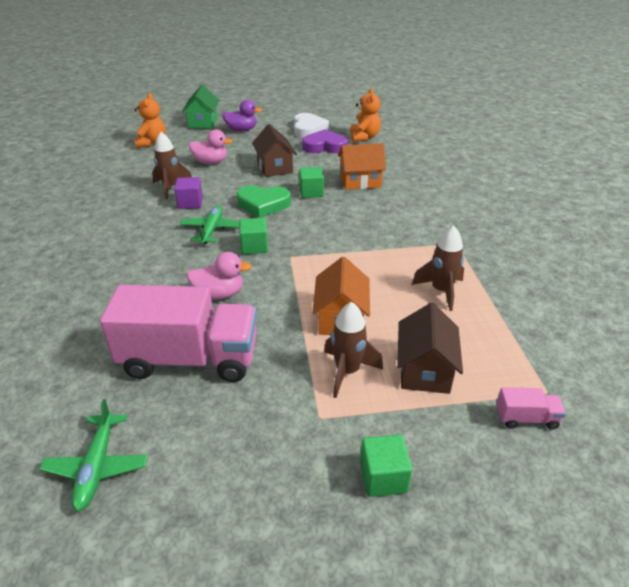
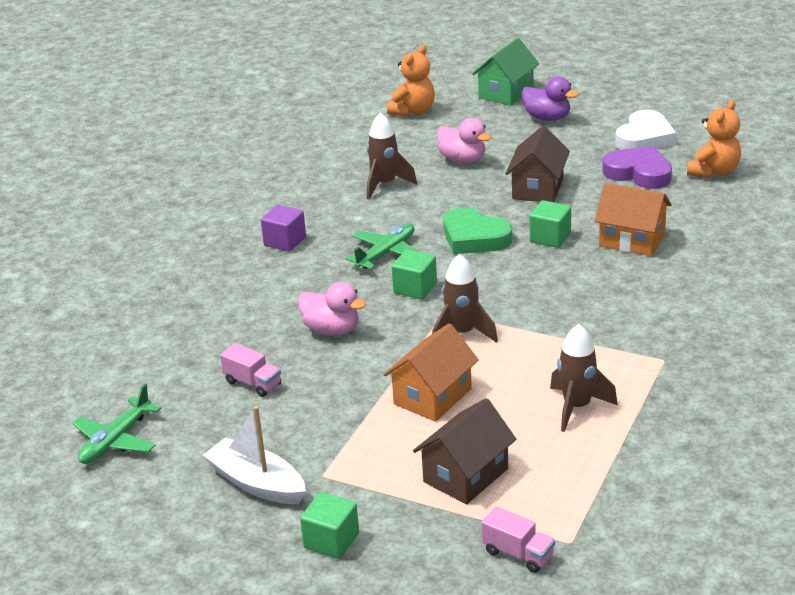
camera: 35 degrees right, 5 degrees down
pink truck [100,285,257,382] -> pink truck [220,343,281,397], size x0.40
purple cube [174,177,203,209] -> purple cube moved to [261,205,306,252]
brown rocket [324,302,383,398] -> brown rocket moved to [432,254,498,343]
none -> white boat [203,406,306,504]

